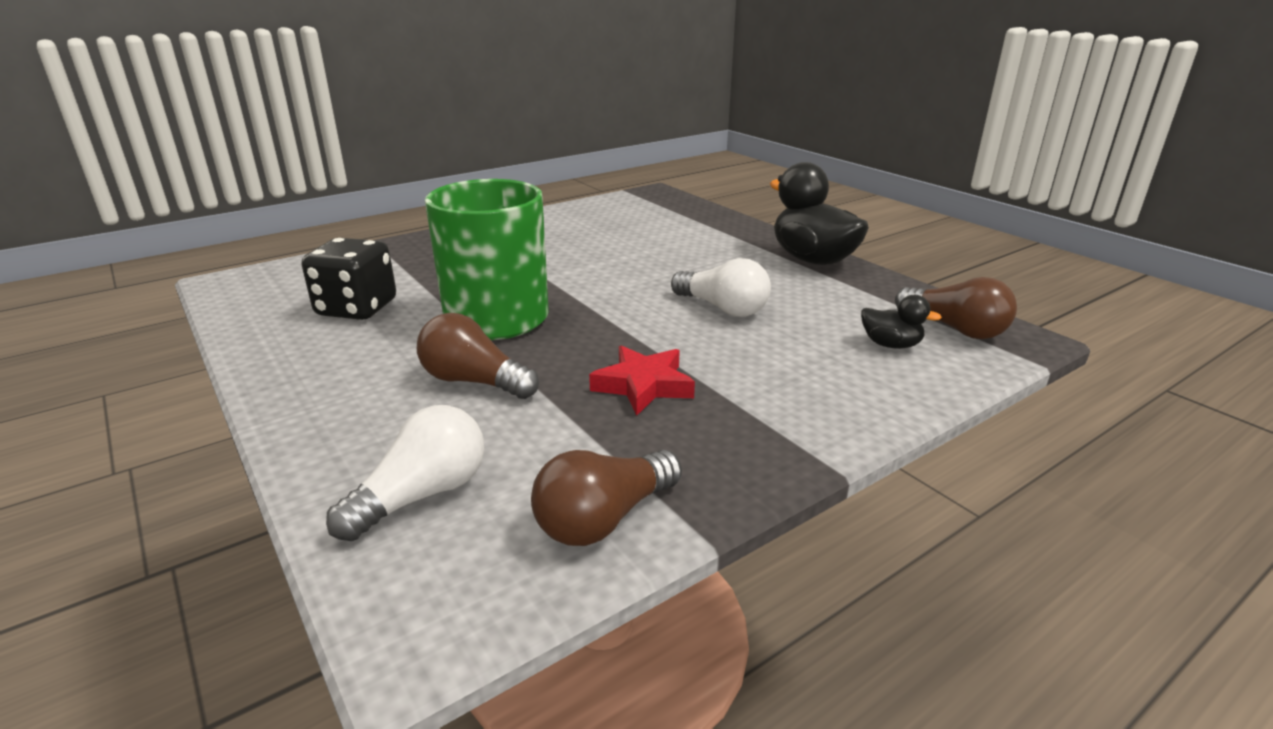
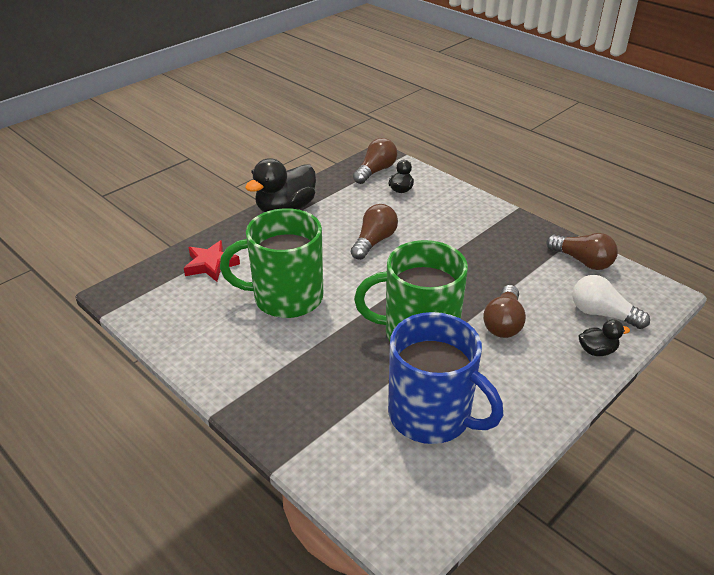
camera: 100 degrees left, 10 degrees up
black dice [302,238,396,320] -> blue mug [388,312,503,444]
red star [589,345,695,416] -> red star moved to [184,240,240,282]
white light bulb [671,258,771,317] -> brown light bulb [351,204,398,260]
none -> green mug [220,208,323,318]
none -> black duck [579,319,630,356]

